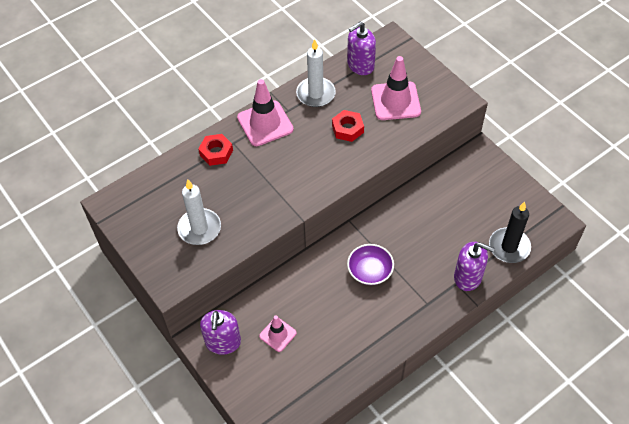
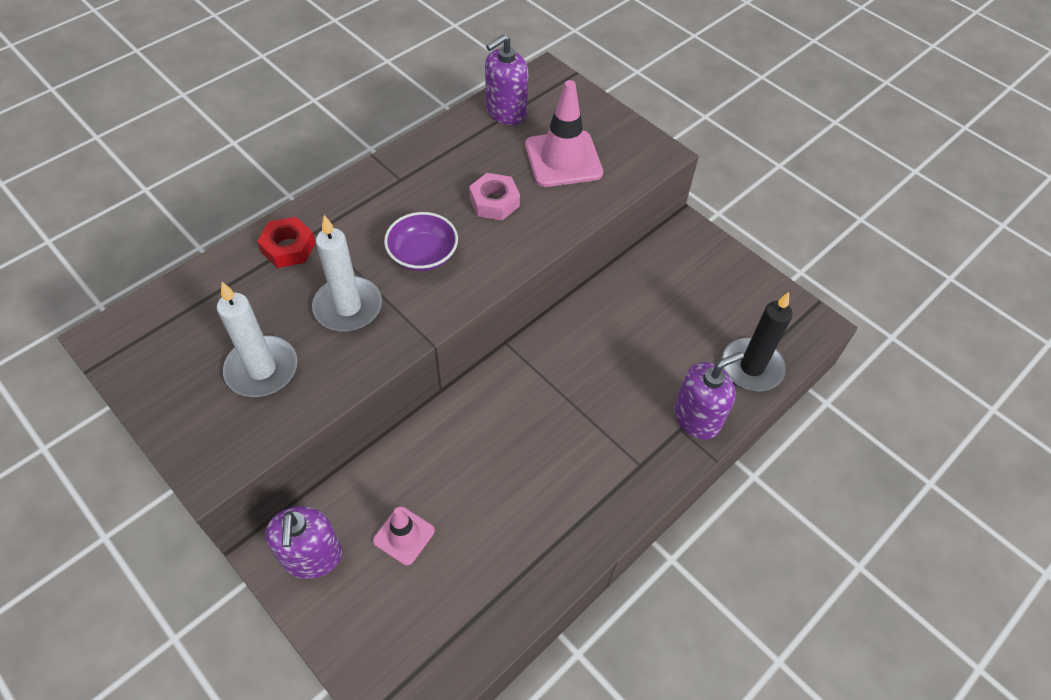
camera: 10 degrees left, 0 degrees up
pink traffic cone [237,79,294,146] -> none
white candle [296,39,336,107] -> white candle moved to [312,215,382,332]
red nut [332,110,364,142] -> pink nut [469,173,520,221]
purple bowl [347,244,394,285] -> purple bowl moved to [384,212,458,271]
purple soap dispenser [454,242,495,291] -> purple soap dispenser turned 45 degrees counterclockwise [674,352,744,440]

